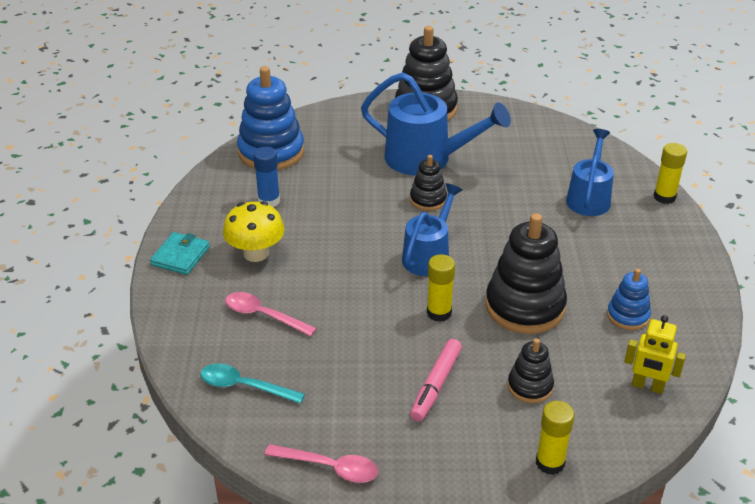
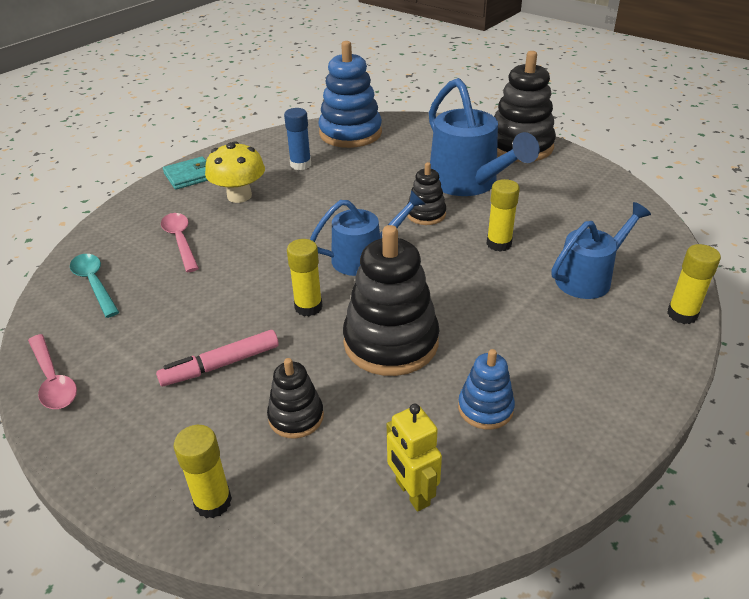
camera: 40 degrees right, 0 degrees up
none -> yellow glue stick [487,179,520,252]

